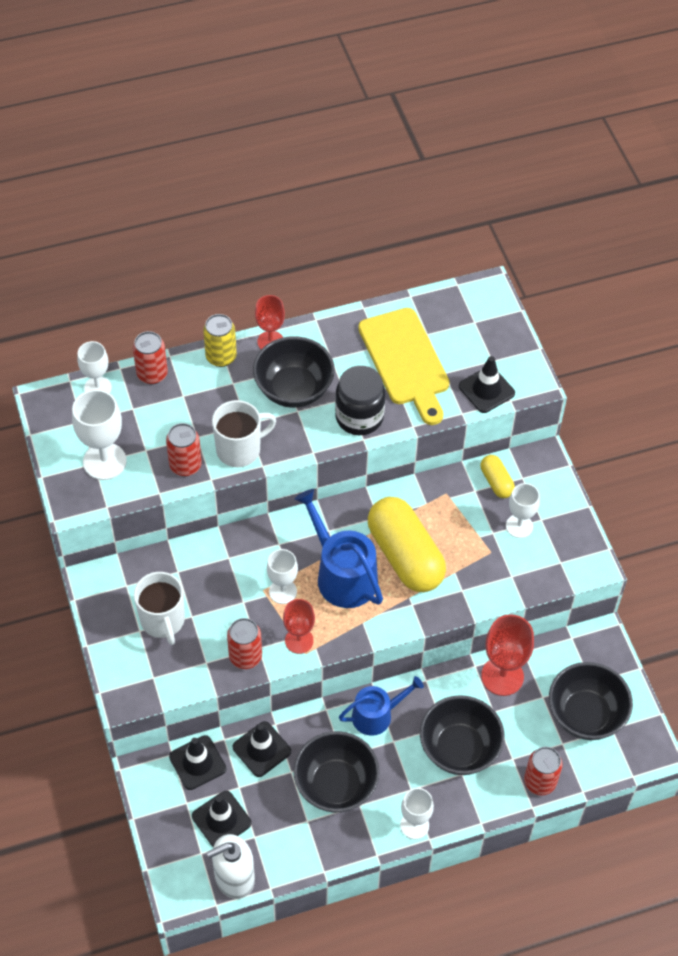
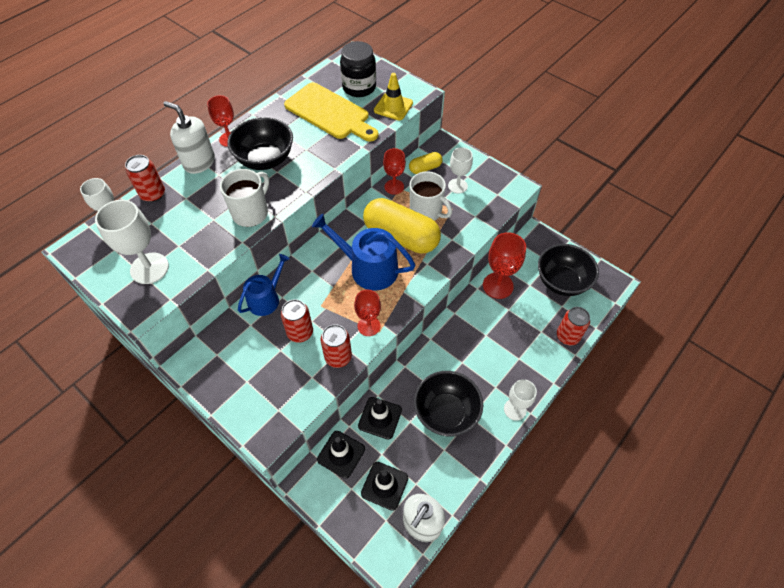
camera: 30 degrees left, 0 degrees up
white mug [134,572,185,645] -> white mug moved to [409,171,452,221]
red can [166,423,202,476] -> red can moved to [281,299,313,343]
yellow can [203,314,237,367] -> white soap dispenser [164,101,215,174]
white goblet [267,549,298,604] -> none
black jar [335,366,385,435] -> black jar moved to [340,41,376,97]
blue watering can [339,676,424,736] -> blue watering can moved to [238,254,290,316]
black bowl [420,695,505,775] -> none
black traffic cone [459,356,515,413] -> yellow traffic cone [374,73,413,120]
yellow capsule [480,455,515,498] -> yellow capsule turned 60 degrees counterclockwise [409,152,442,174]
none -> red goblet [383,148,406,195]

